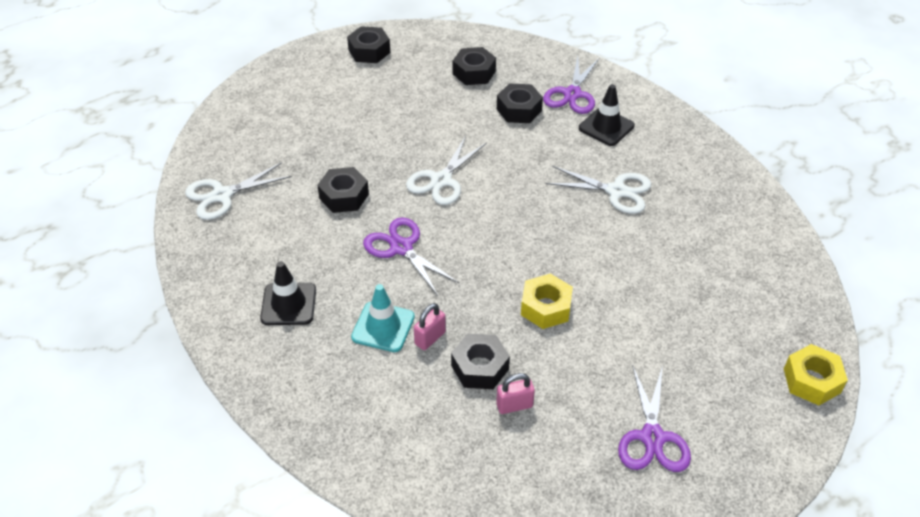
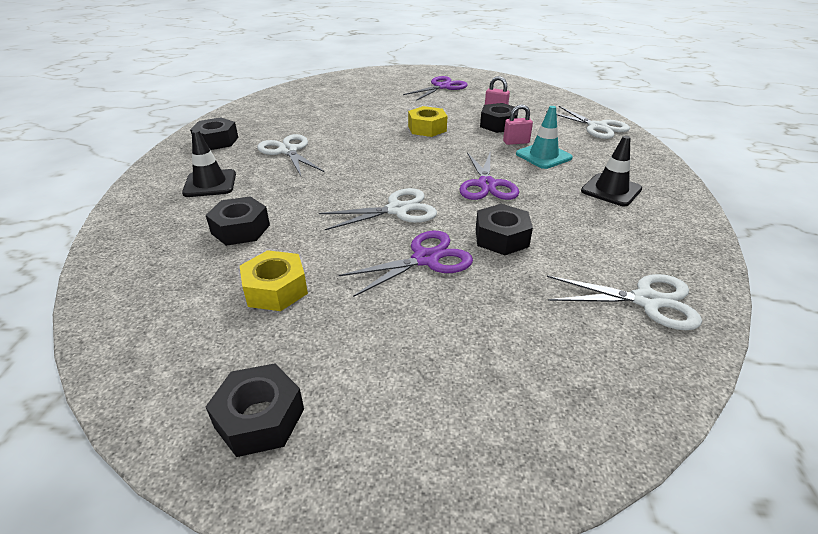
camera: 140 degrees left, 10 degrees down
black nut [453,47,496,85] -> black nut moved to [190,117,239,150]
purple scissors [543,56,599,114] -> purple scissors moved to [338,230,473,297]
yellow nut [784,344,848,405] -> yellow nut moved to [240,250,308,311]
none -> white scissors [546,106,630,139]

